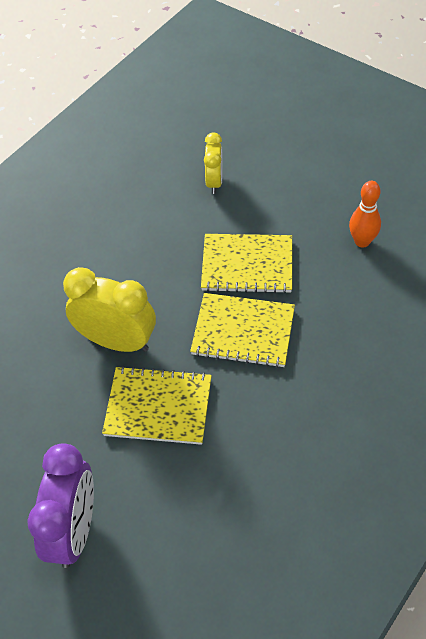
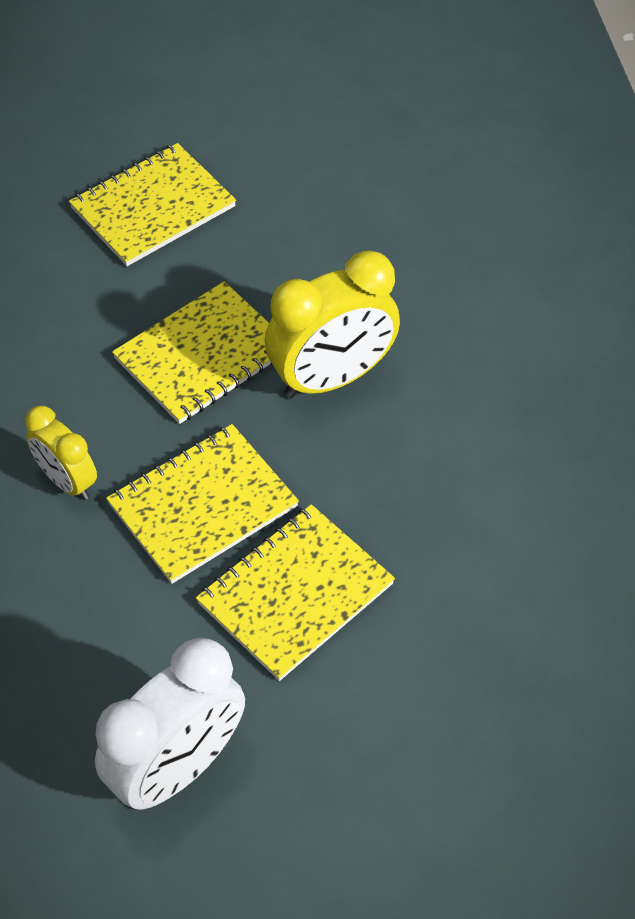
camera: 130 degrees right, 0 degrees up
purple clock [27,443,94,568] -> yellow notebook [69,143,236,266]
yellow clock [204,133,223,194] -> yellow clock moved to [25,406,97,500]
orange bowling pin [349,181,381,248] -> white clock [95,638,245,810]

